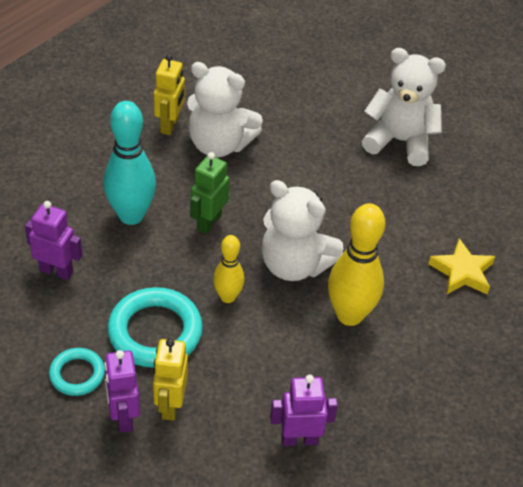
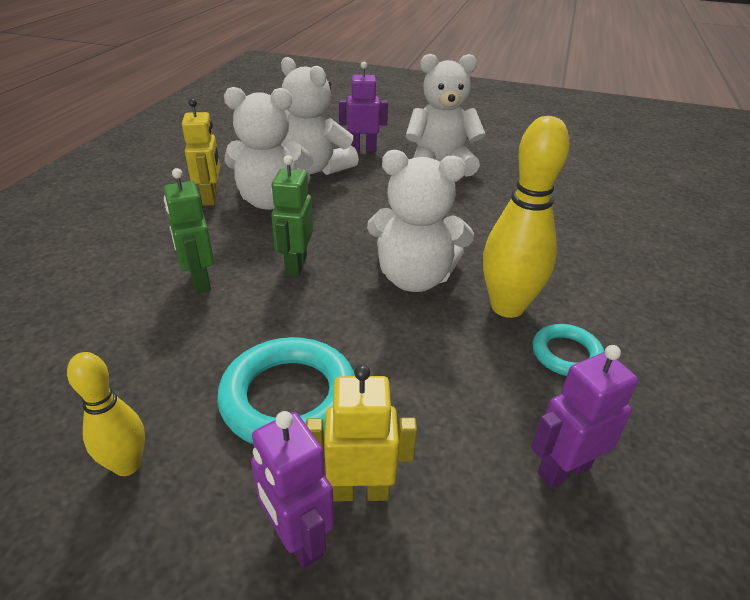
camera: 20 degrees left, 10 degrees down
purple robot [25,201,82,280] -> purple robot moved to [339,62,388,152]
turquoise ring [49,348,105,396] -> turquoise ring moved to [533,324,605,376]
turquoise bowling pin [104,101,156,225] -> green robot [164,168,214,294]
yellow robot [153,338,188,421] -> yellow robot turned 105 degrees clockwise [306,365,417,501]
yellow bowling pin [213,235,245,303] -> yellow bowling pin moved to [67,352,145,476]
yellow star [428,239,495,294] -> none
none -> white teddy bear [281,57,359,175]

